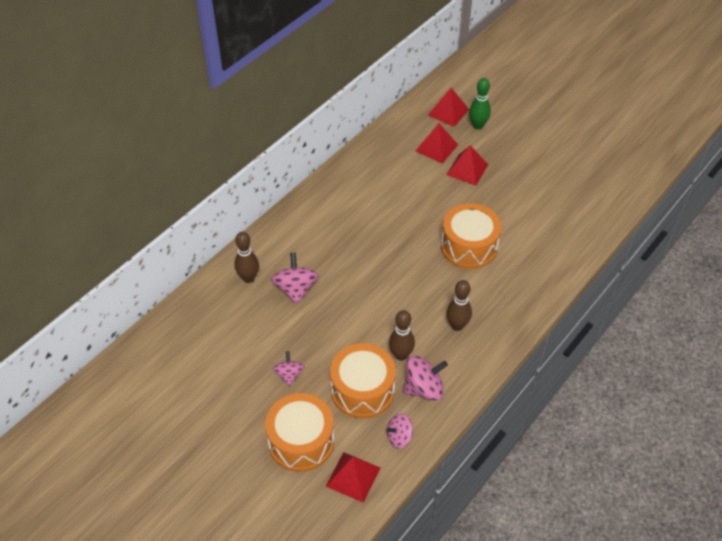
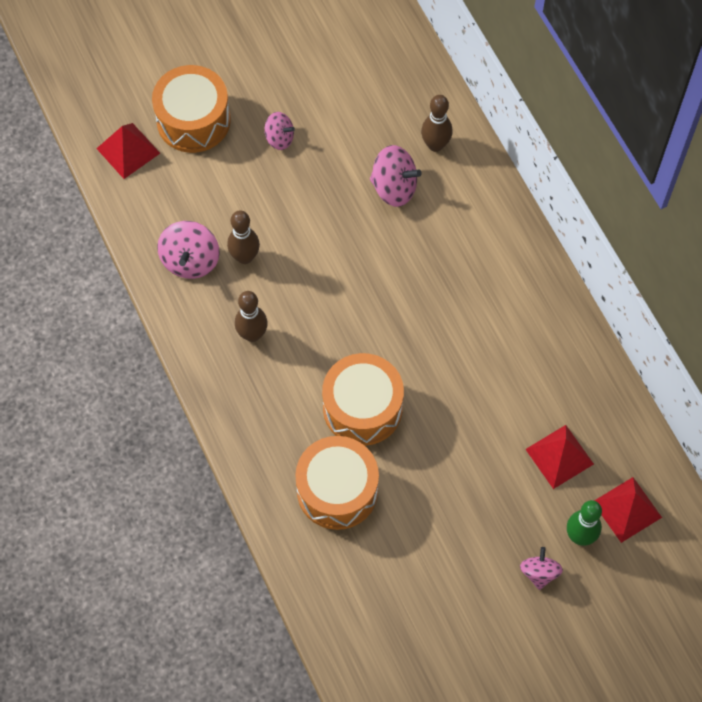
camera: 115 degrees right, 15 degrees up
orange drum [330,343,396,419] -> orange drum moved to [295,436,379,530]
pink spinning top [386,414,413,448] -> pink spinning top moved to [520,547,563,590]
red pyramid [446,145,488,186] -> none

